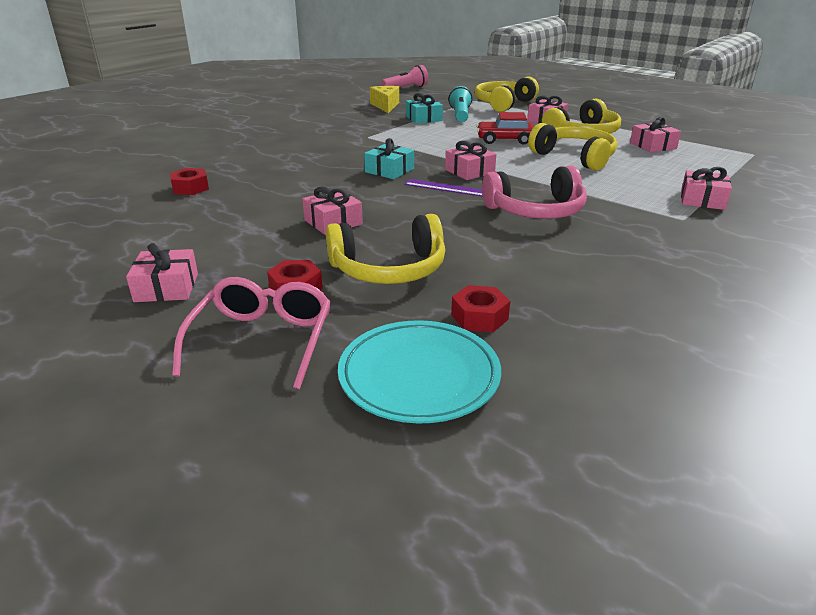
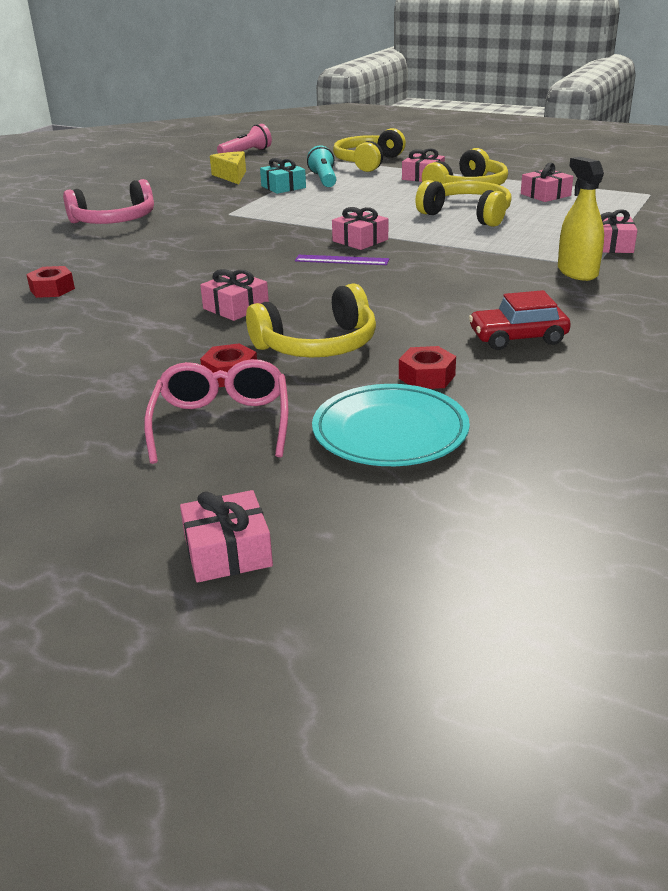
camera: 10 degrees left, 0 degrees up
pink gift [126,243,198,302] -> pink gift moved to [180,490,273,583]
turquoise gift [364,138,414,179] -> none
red car [476,112,534,145] -> red car moved to [469,290,571,350]
pink headphones [482,165,587,219] -> pink headphones moved to [63,179,154,224]
none -> yellow spray bottle [558,157,604,281]

